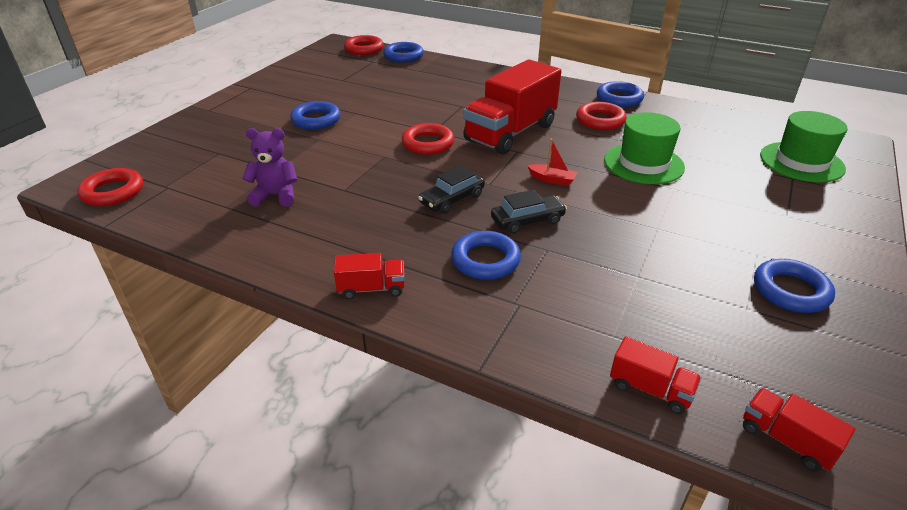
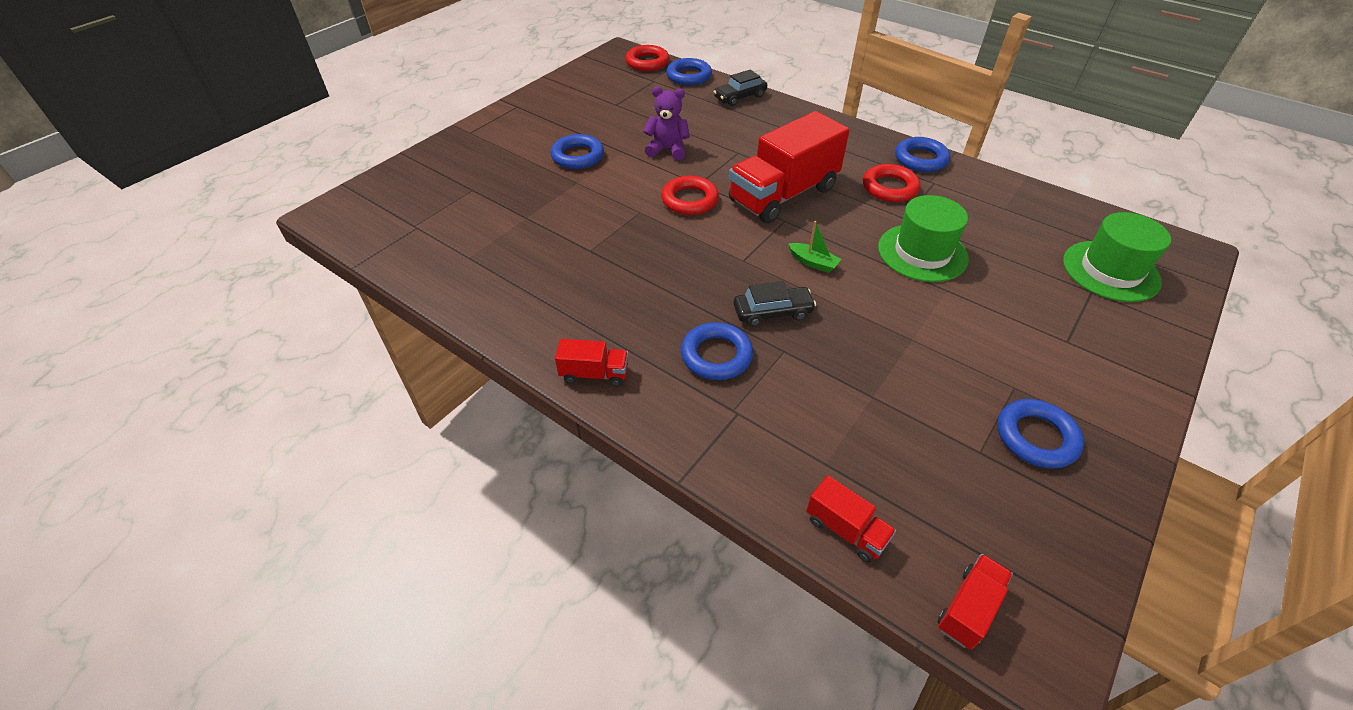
camera: 10 degrees right, 10 degrees up
red ring [77,168,143,206] -> none
purple teddy bear [242,128,297,207] -> purple teddy bear moved to [643,87,690,160]
black car [418,165,485,214] -> black car moved to [713,70,767,106]
red boat [527,139,577,186] -> green boat [789,221,841,273]
red truck [743,388,855,471] -> red truck turned 75 degrees clockwise [937,554,1013,650]

